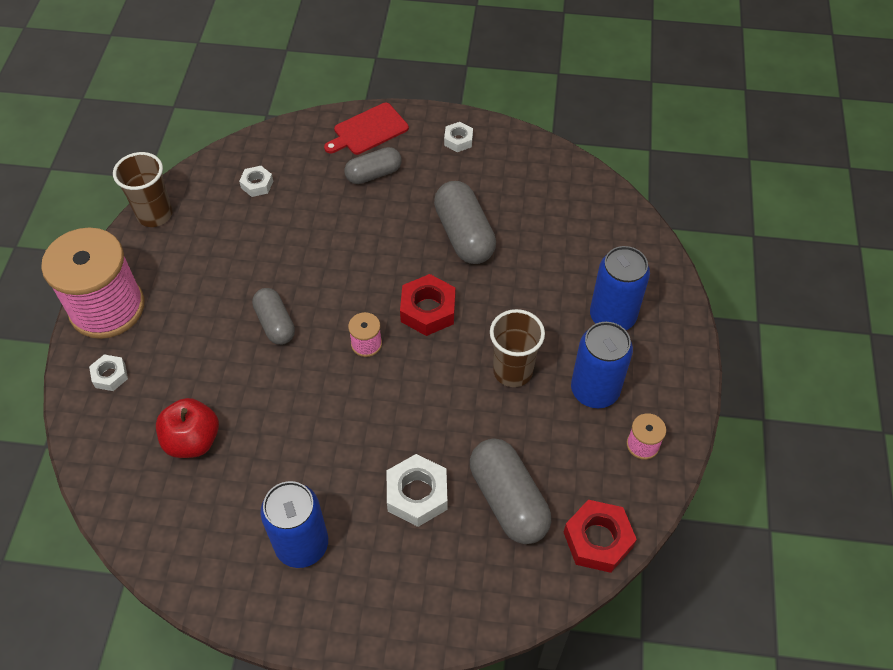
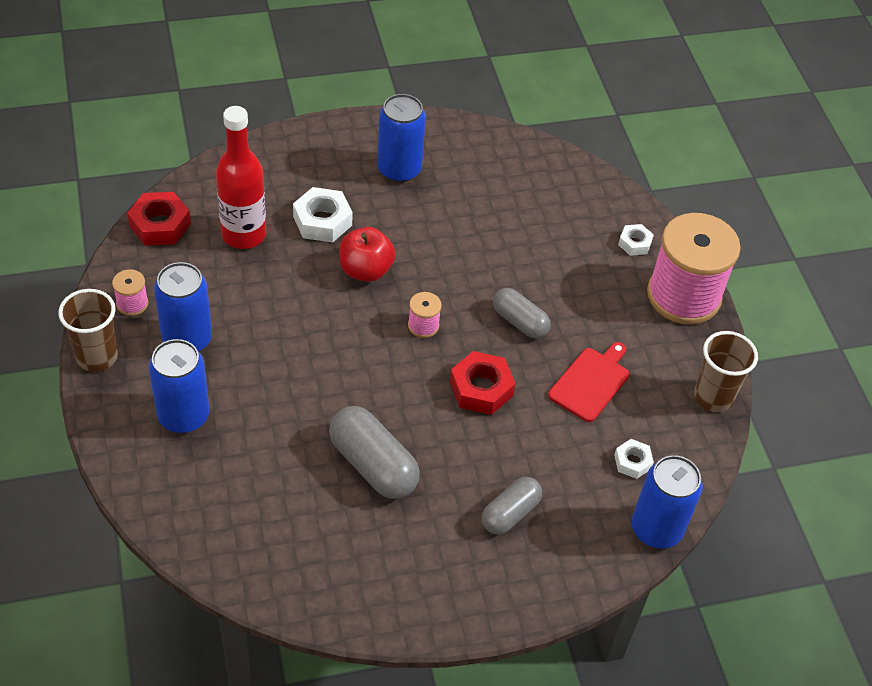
camera: 155 degrees right, 5 degrees down
red apple [156,398,219,458] -> red apple moved to [339,227,395,282]
red cutting board [324,103,409,155] -> red cutting board moved to [548,342,630,422]
red nut [400,274,456,336] -> red nut moved to [450,351,515,415]
white nut [444,122,473,152] -> none
grey capsule [470,439,551,544] -> red bottle [216,106,266,249]
brown cup [490,309,545,387] -> brown cup moved to [58,289,118,372]
none -> blue can [632,455,703,549]

